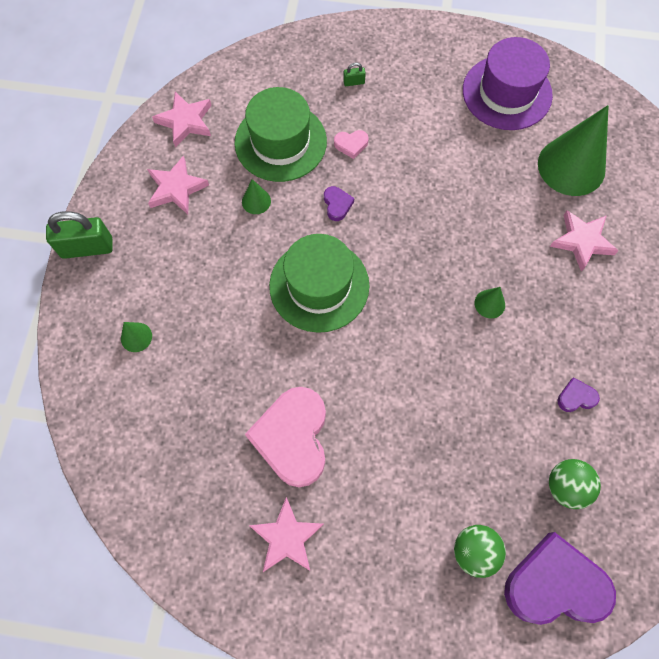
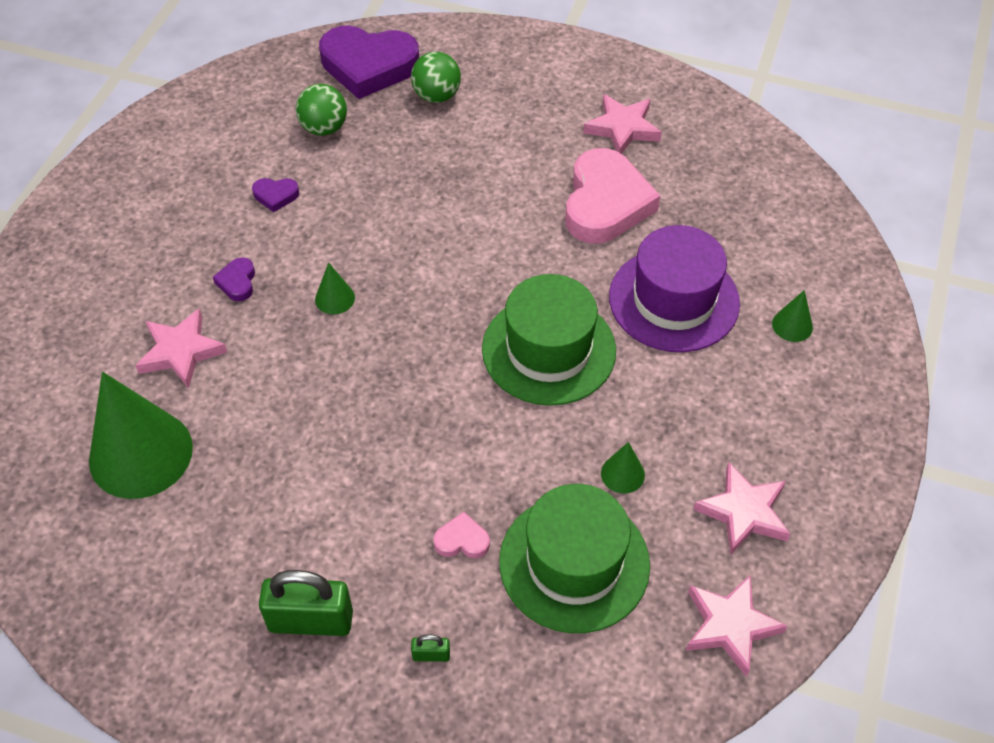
camera: 170 degrees left, 15 degrees down
green padlock [46,211,113,259] -> green padlock moved to [259,570,353,636]
purple heart [324,186,354,221] -> purple heart moved to [213,258,255,301]
purple hat [463,37,553,130] -> purple hat moved to [609,225,740,352]

